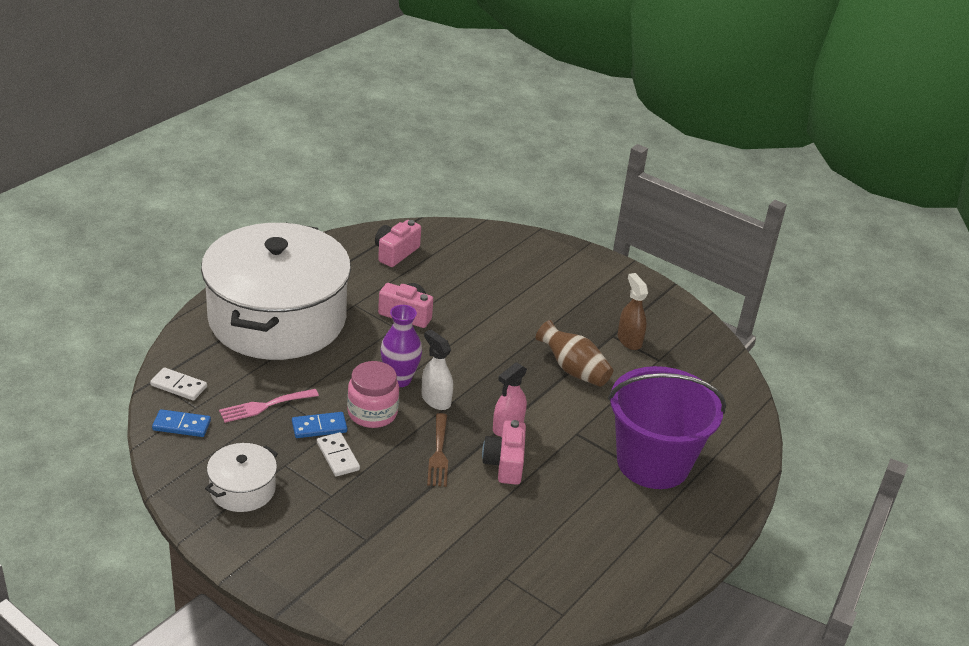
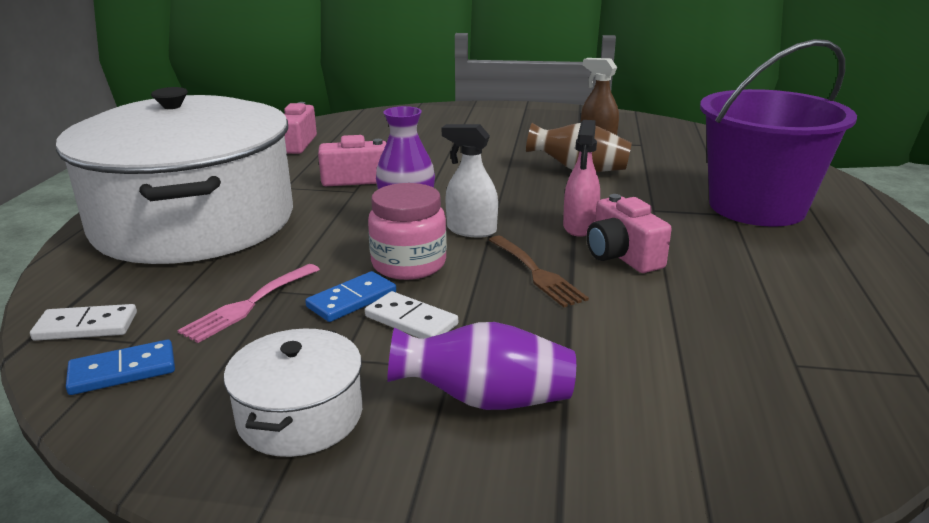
camera: 25 degrees left, 10 degrees down
none -> purple vase [387,322,576,410]

